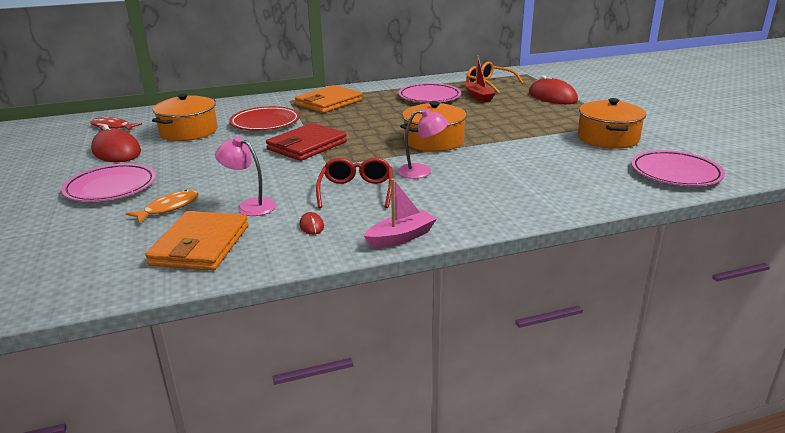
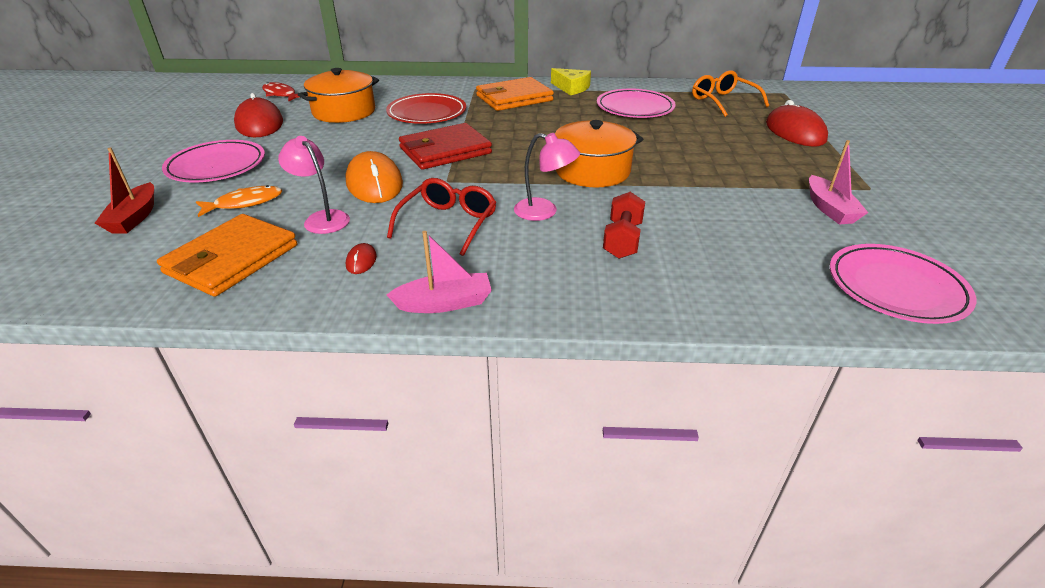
camera: 20 degrees right, 10 degrees up
red boat [465,55,496,103] -> red boat moved to [95,147,154,234]
orange pot [578,98,646,149] -> pink boat [809,140,868,225]
none -> orange mouse [345,151,403,203]
none -> yellow cheese [551,68,591,95]
none -> red dumbbell [603,192,645,259]

